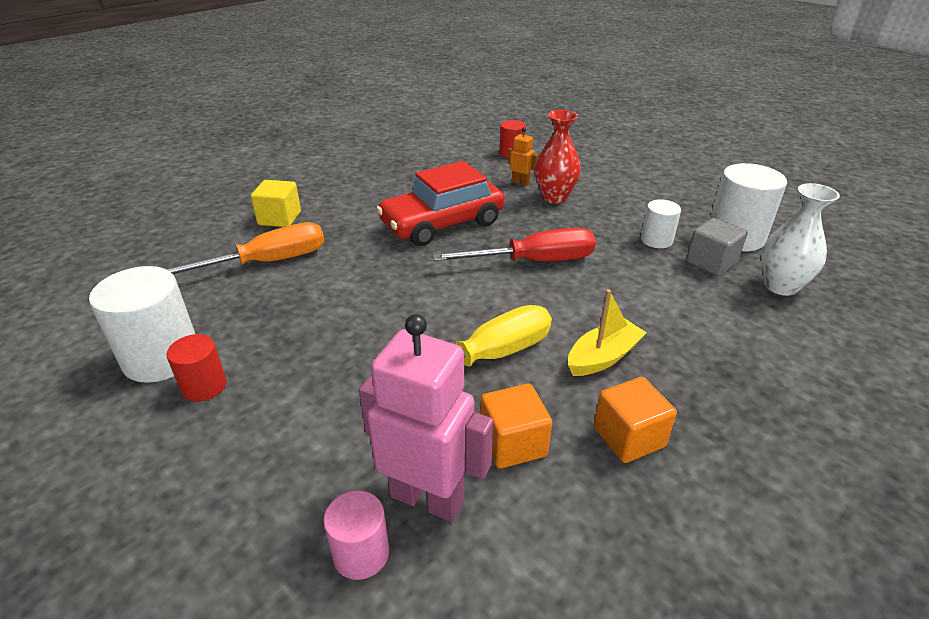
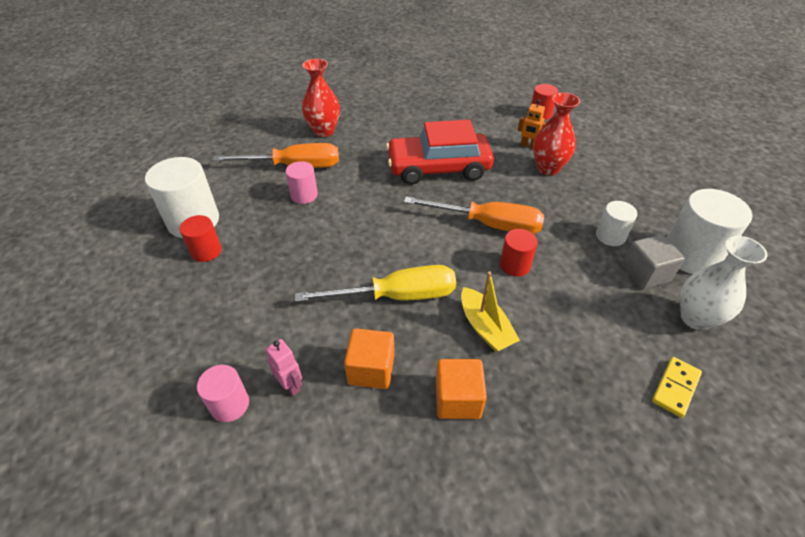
camera: 25 degrees right, 10 degrees up
yellow cube [251,180,301,227] -> red vase [302,59,340,137]
pink robot [359,314,494,522] -> pink robot [265,339,302,396], size x0.46
red screwdriver [433,228,596,261] -> orange screwdriver [404,197,544,234]
orange robot [508,127,538,186] -> orange robot turned 150 degrees clockwise [518,99,546,149]
yellow boat [568,289,647,376] -> yellow boat turned 75 degrees clockwise [461,271,520,352]
none -> pink cylinder [285,161,318,204]
none -> red cylinder [500,229,538,277]
none -> yellow domino [652,357,702,418]

